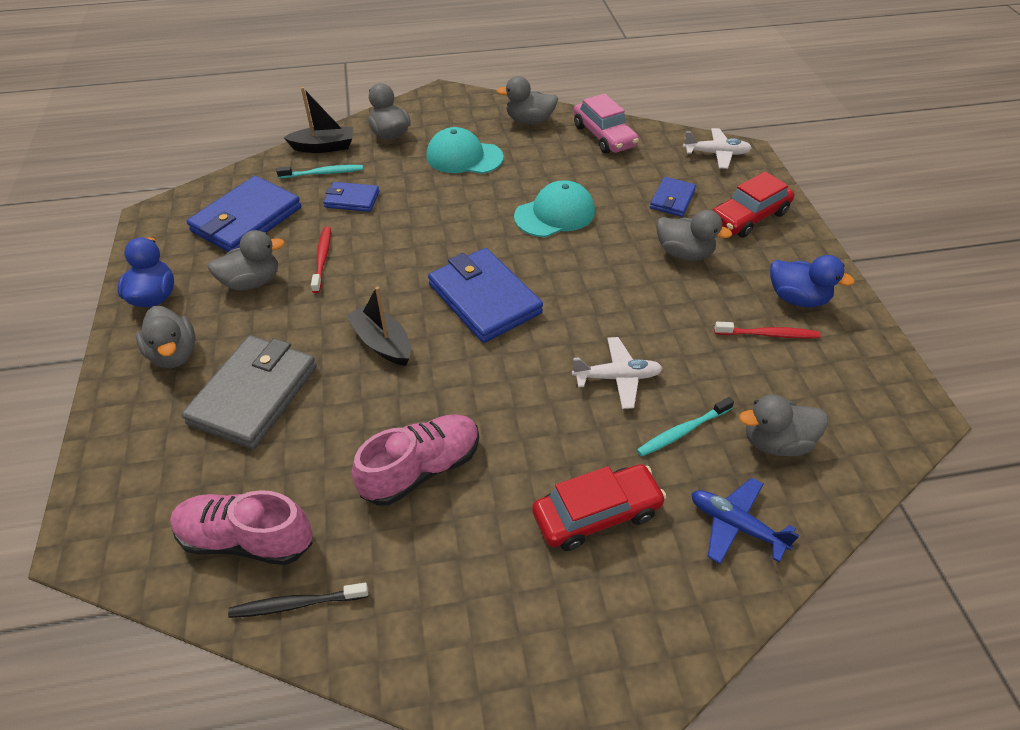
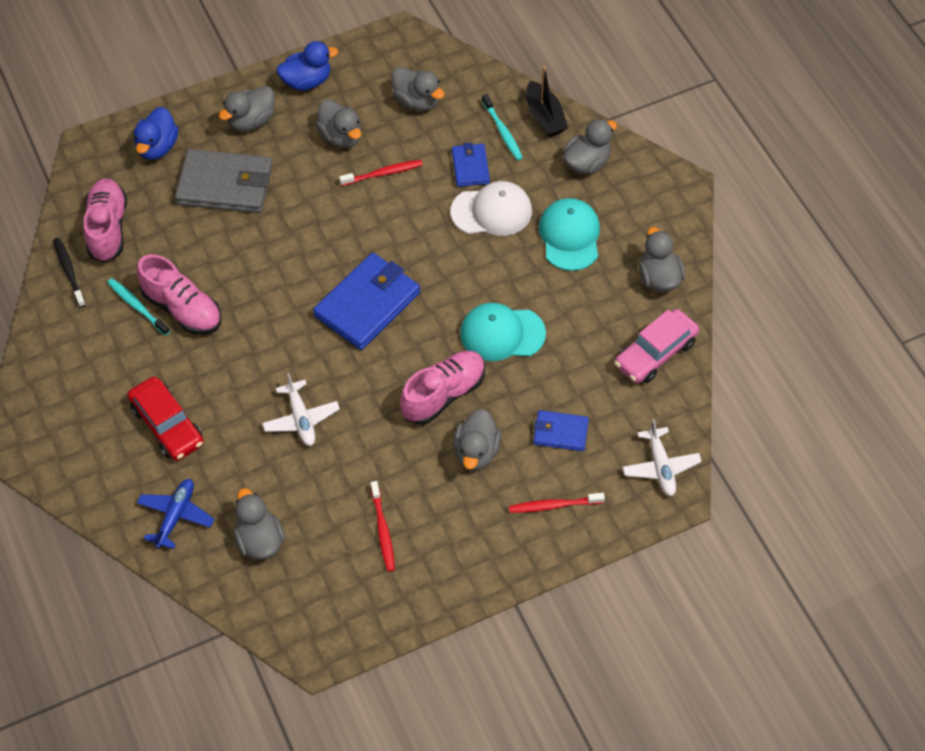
camera: 75 degrees right, 10 degrees up
blue wallet [187,176,301,252] -> grey duck [392,67,444,111]
black boat [347,286,411,366] -> none
turquoise cap [514,180,595,237] -> turquoise cap turned 135 degrees clockwise [460,303,546,361]
turquoise toothbrush [637,397,734,457] -> turquoise toothbrush moved to [107,278,170,335]
red car [712,171,794,238] -> red toothbrush [509,493,605,513]
blue duck [770,255,855,308] -> blue duck moved to [134,107,178,160]
none -> pink shoe [400,351,485,425]
none -> white cap [450,181,532,236]

